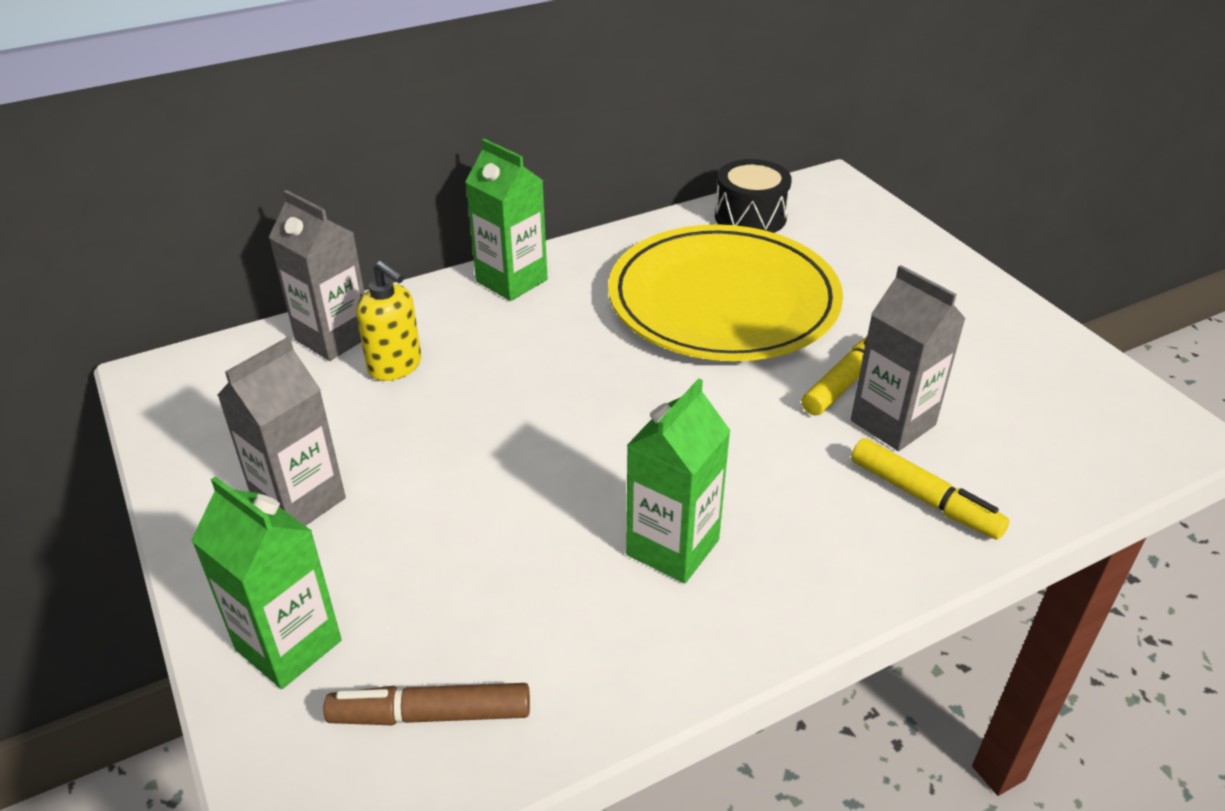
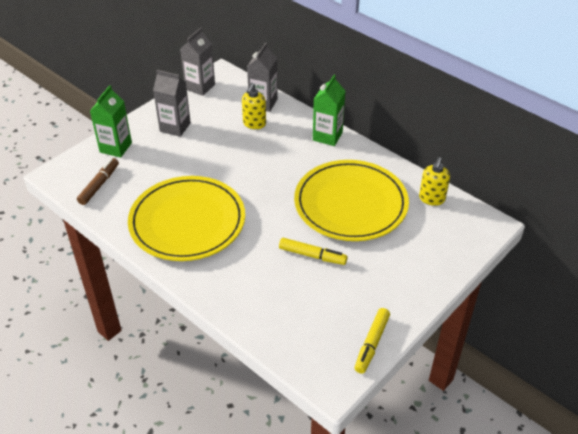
camera: 70 degrees right, 5 degrees up
brown marker [324,683,530,725] -> brown marker turned 45 degrees clockwise [77,158,119,205]
green carton [626,378,731,583] -> yellow plate [128,176,245,261]
black drum [715,159,792,233] -> yellow soap dispenser [419,157,450,206]
grey carton [851,265,966,451] -> grey carton moved to [180,28,215,96]
yellow marker [851,438,1010,540] -> yellow marker moved to [355,308,390,374]

